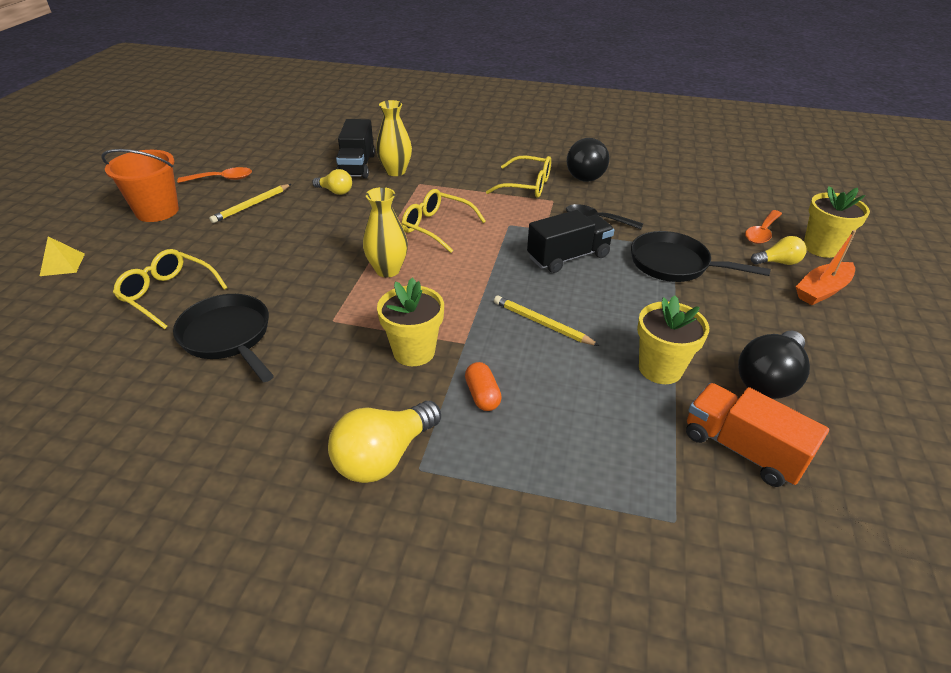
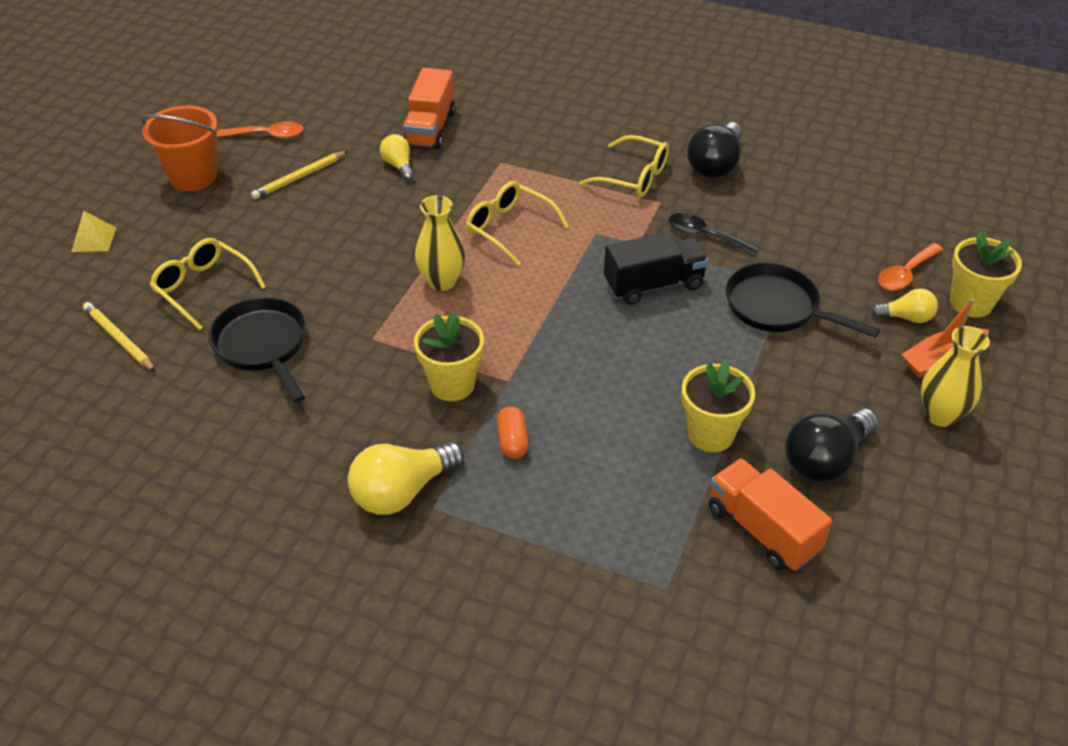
camera: 10 degrees right, 5 degrees up
yellow light bulb [312,169,352,195] -> yellow light bulb turned 150 degrees counterclockwise [380,134,414,181]
black truck [336,119,375,179] -> orange truck [403,68,455,149]
yellow vase [376,100,412,176] -> yellow vase moved to [921,326,990,427]
yellow pencil [494,296,600,346] -> yellow pencil moved to [83,302,156,372]

